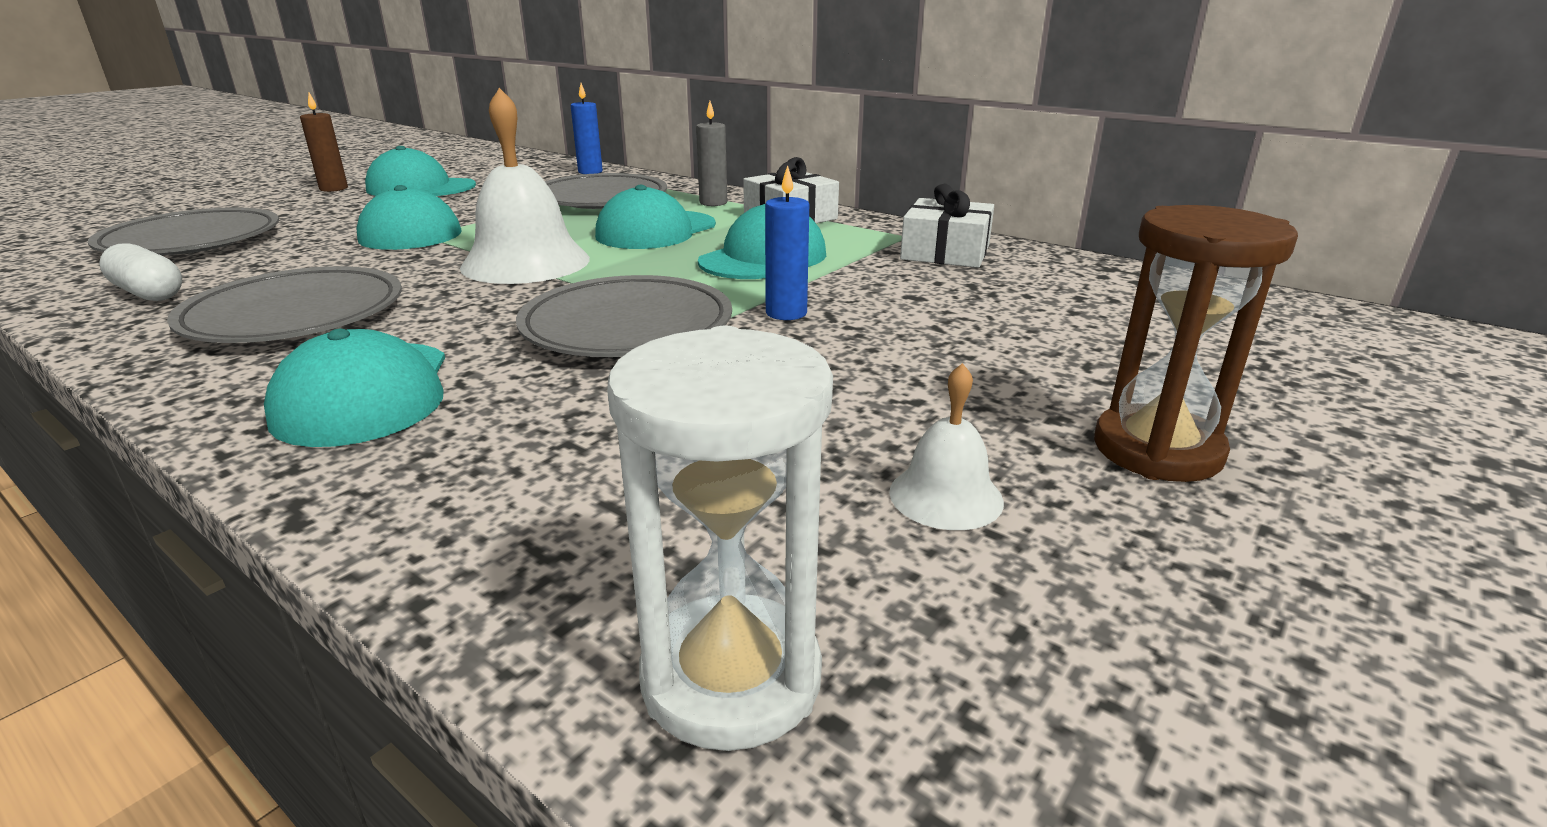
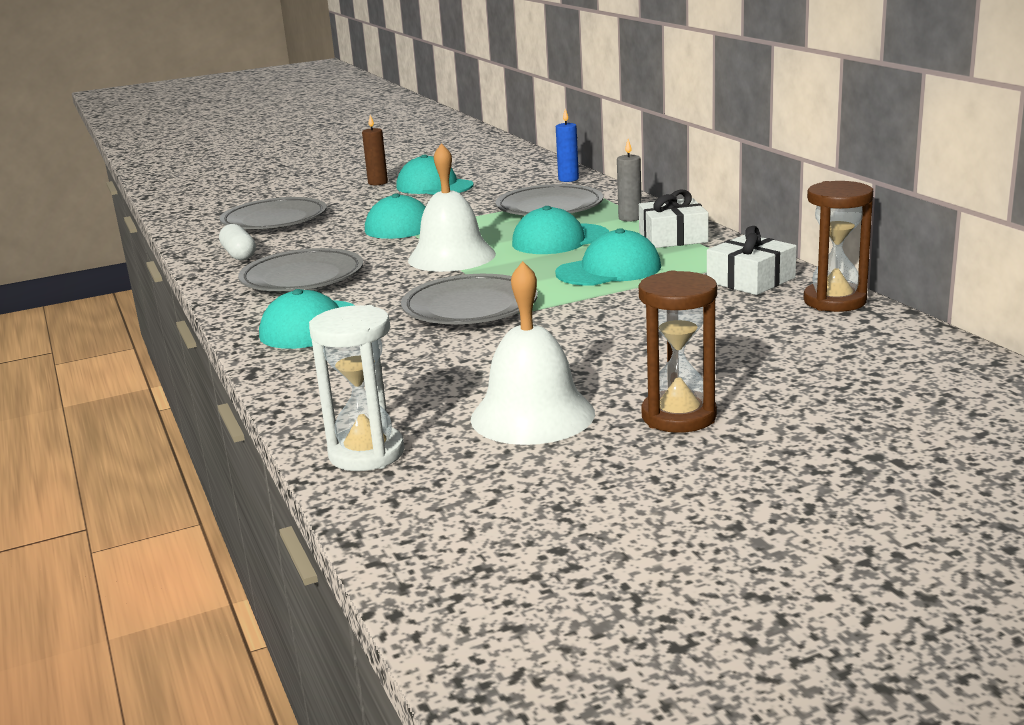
camera: 30 degrees right, 5 degrees down
blue candle [765,165,809,320] -> none
white bell [889,363,1004,530] -> white bell [471,261,595,445], size x2.02
none -> brown hourglass [804,181,873,312]

